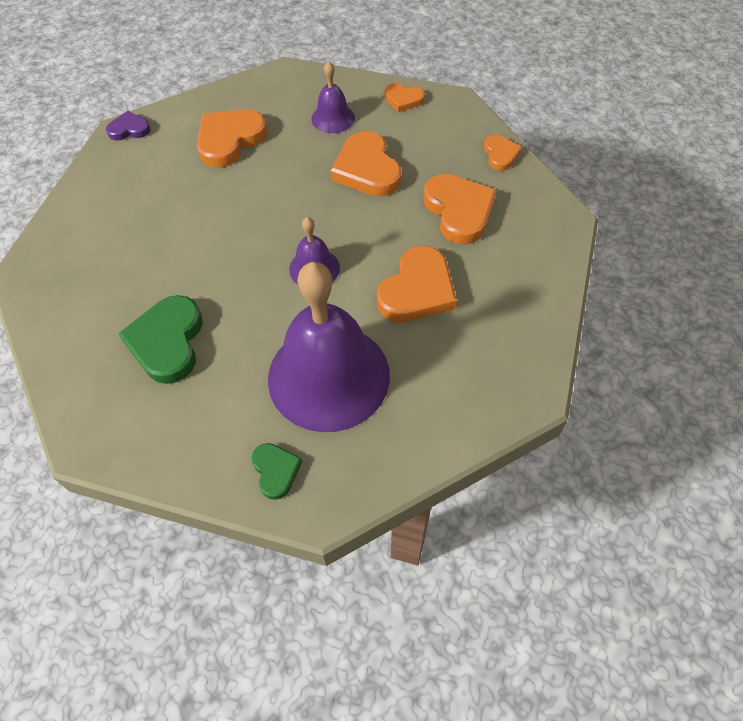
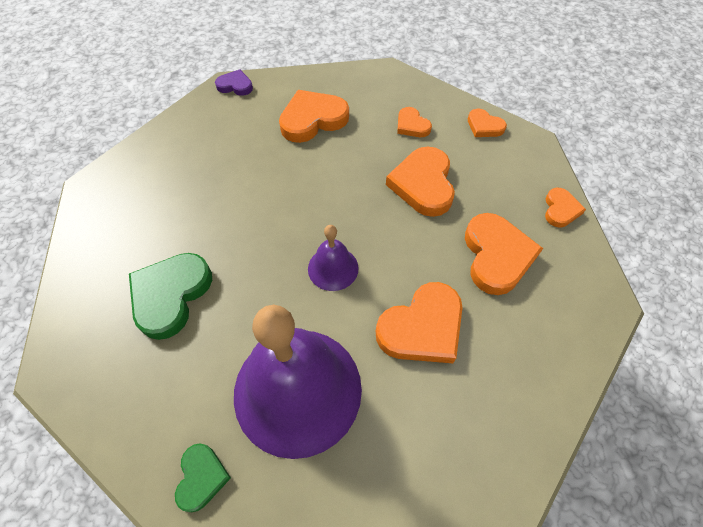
camera: 20 degrees right, 0 degrees up
purple bell [312,61,355,133] -> orange heart [397,107,432,137]

